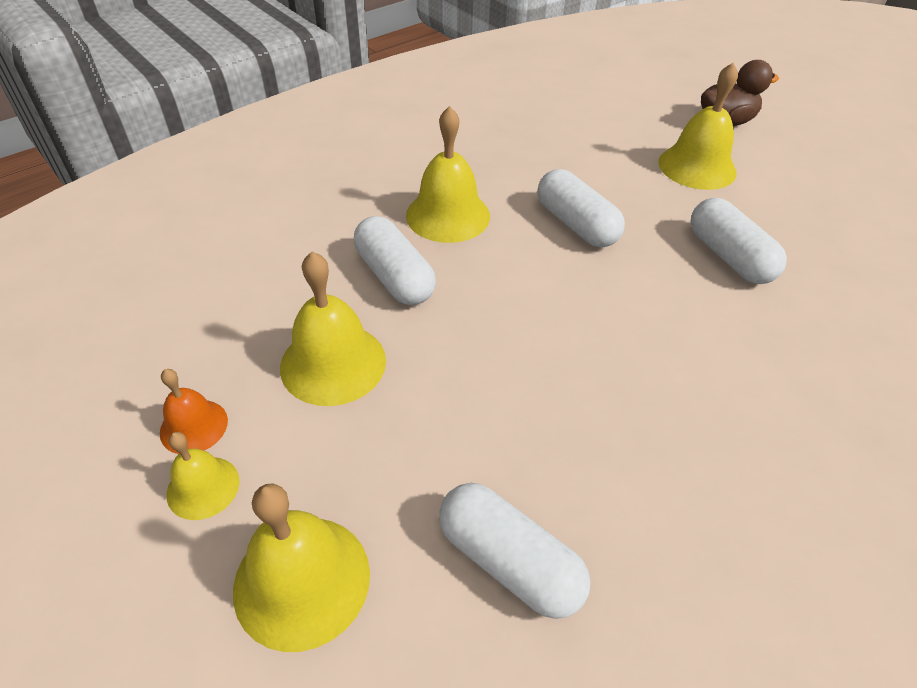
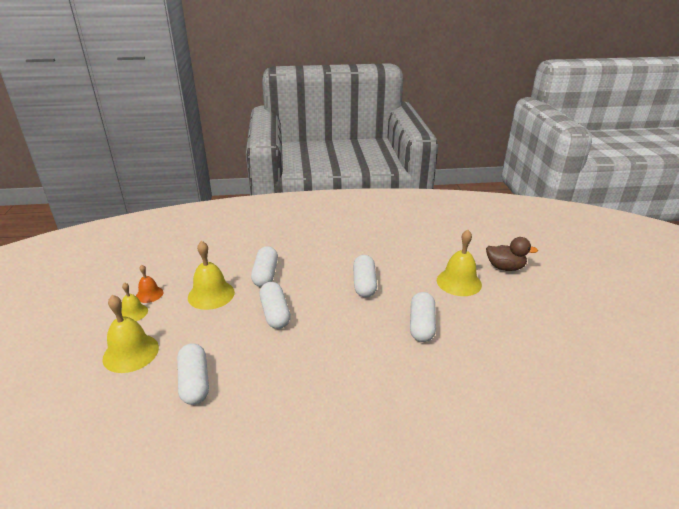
camera: 35 degrees right, 15 degrees down
yellow bell [406,106,490,243] -> none
none -> white capsule [259,282,291,329]

